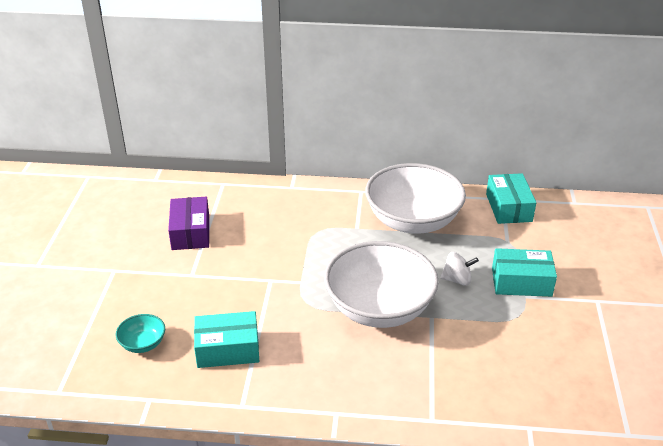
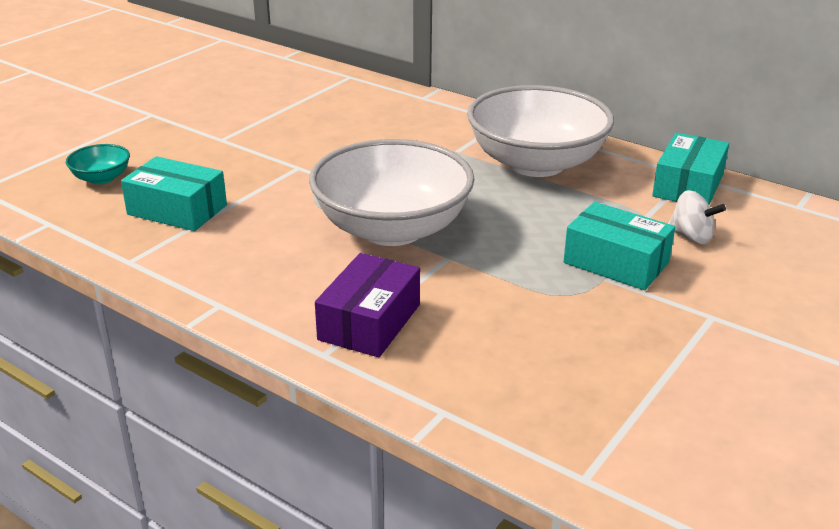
camera: 30 degrees right, 5 degrees down
purple box [168,197,209,250] -> purple box moved to [315,253,420,357]
white spinning top [440,252,479,286] -> white spinning top moved to [668,190,726,244]

